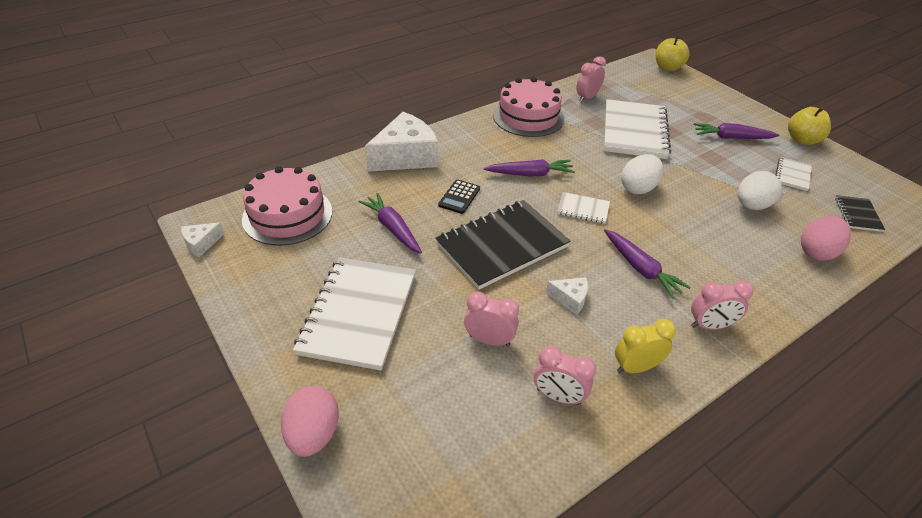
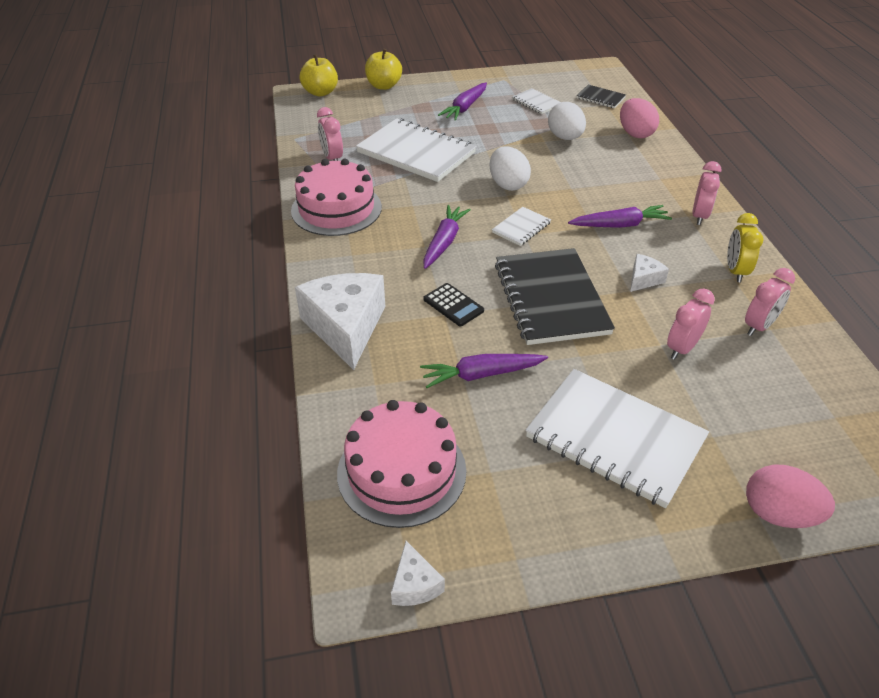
camera: 65 degrees left, 0 degrees up
yellow apple [788,107,831,145] -> yellow apple moved to [365,49,402,90]

